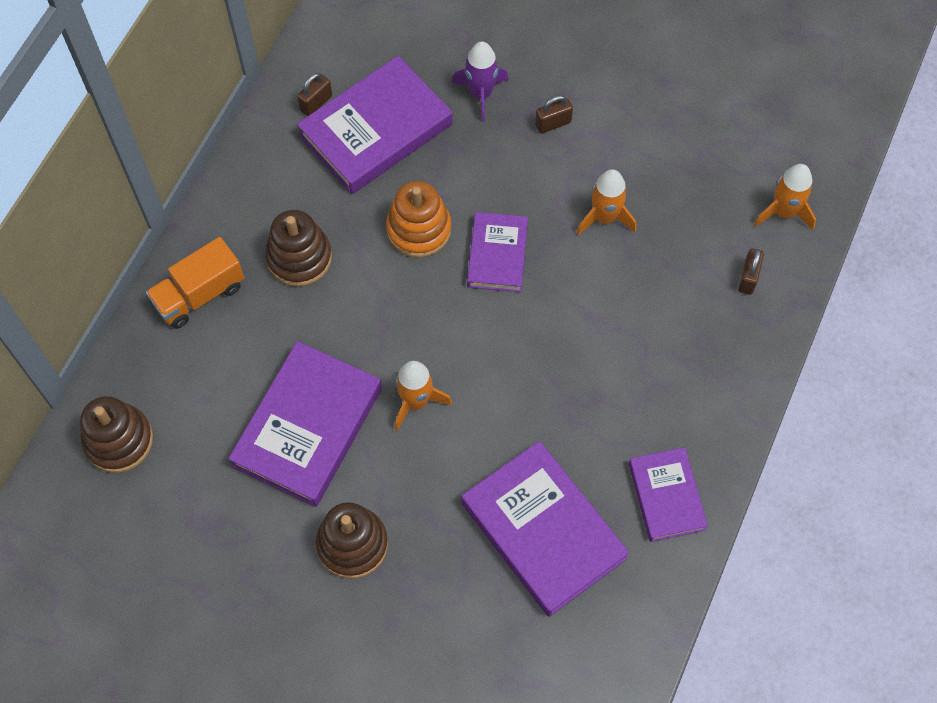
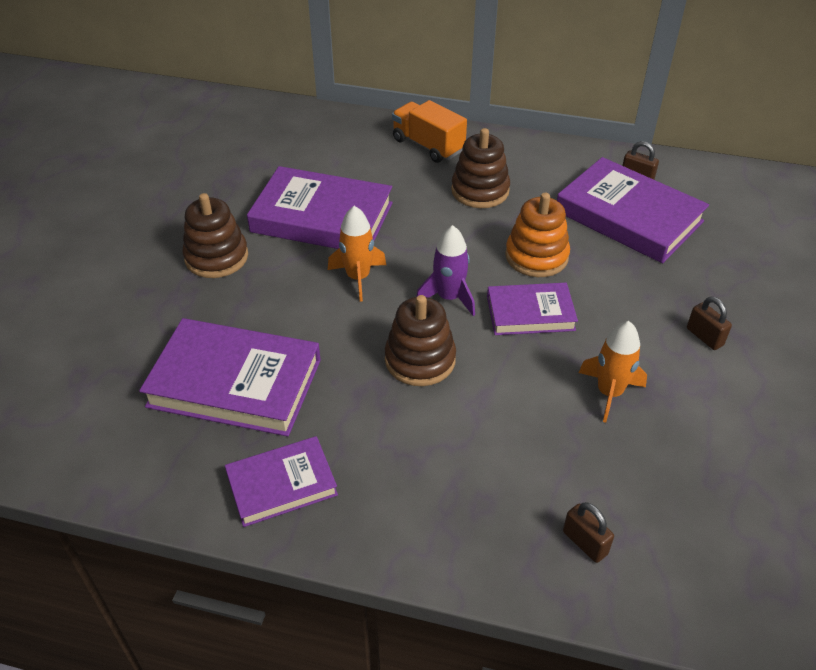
camera: 80 degrees right, 20 degrees down
brown stacking toy [80,396,153,473] -> brown stacking toy moved to [385,295,456,386]
purple rocket [452,41,509,122] -> purple rocket moved to [416,225,475,316]
purple book [462,441,629,617] -> purple book turned 60 degrees clockwise [139,318,321,437]
brown padlock [738,249,764,295] -> brown padlock turned 45 degrees clockwise [563,502,614,563]
orange rocket [754,164,816,230] -> none

